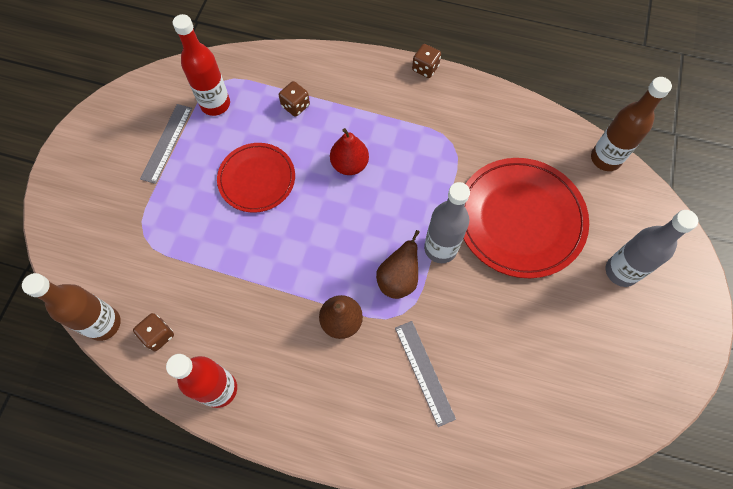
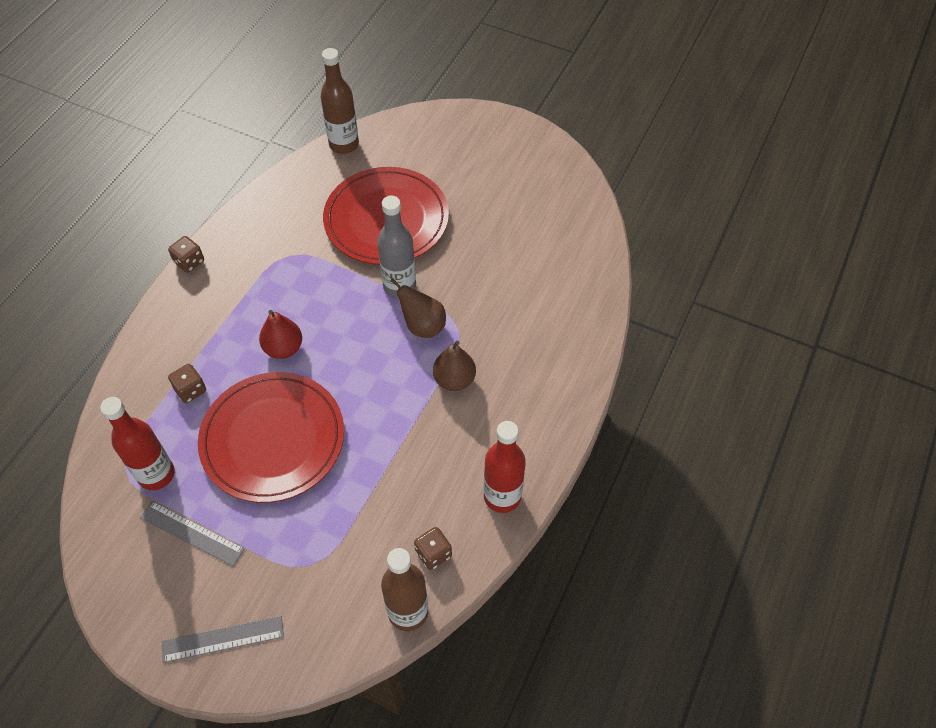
camera: 80 degrees left, 10 degrees down
red plate [217,143,295,213] -> red plate [198,372,344,503], size x1.63
grey ruler [395,321,456,427] -> grey ruler moved to [162,616,284,663]
grey bottle [606,210,698,287] -> none

